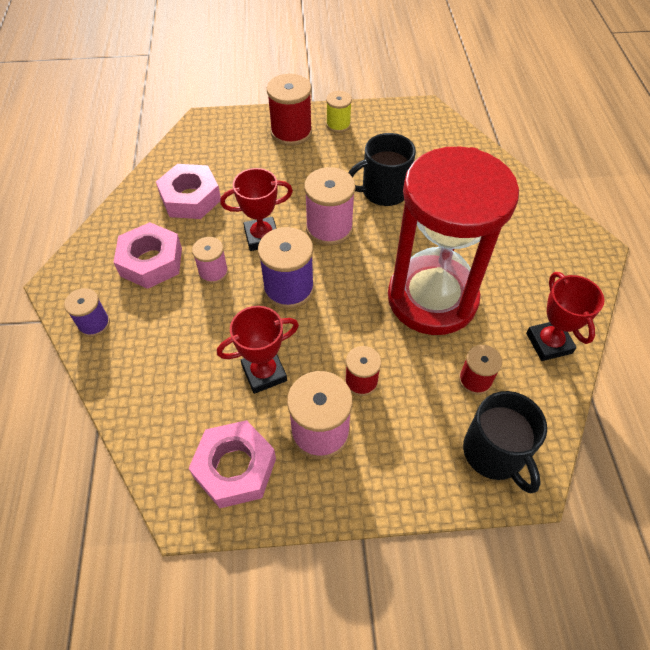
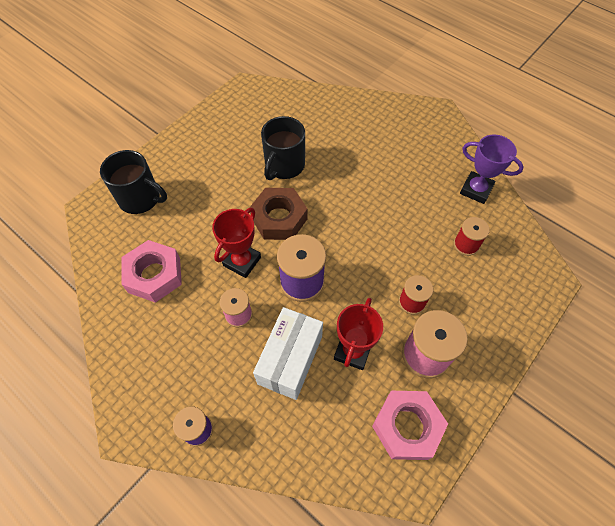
camera: 45 degrees left, 5 degrees up
pink nut [113,222,182,289] -> none
red spool [267,74,312,146] -> none
pink spool [304,167,355,246] -> brown nut [250,188,308,240]
yellow spool [326,91,352,133] -> none
red hourglass [388,147,519,335] -> none
black mug [463,391,547,494] -> black mug moved to [100,150,167,214]
red trophy [526,272,604,361] -> purple trophy [460,135,524,204]
none -> white box [253,307,323,400]

